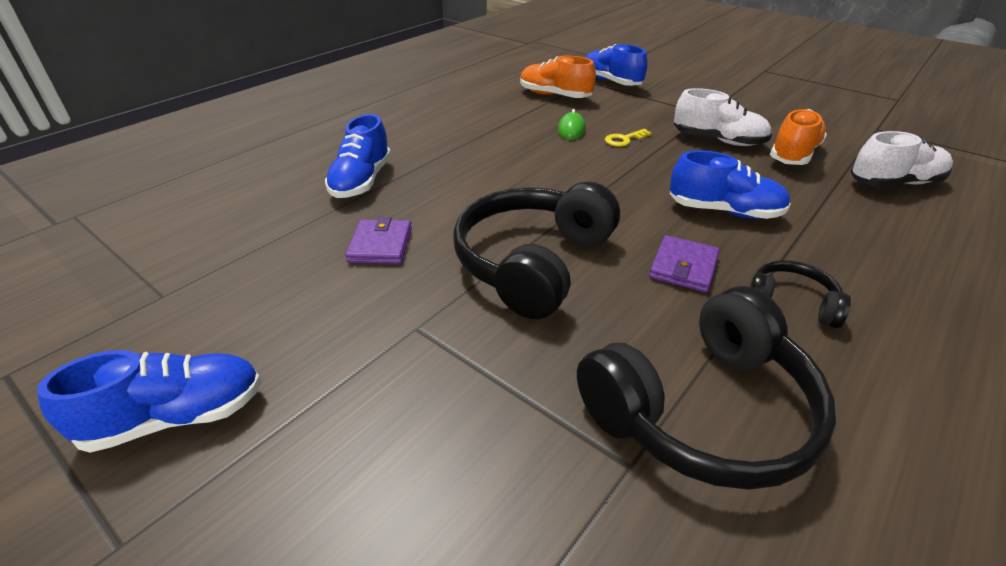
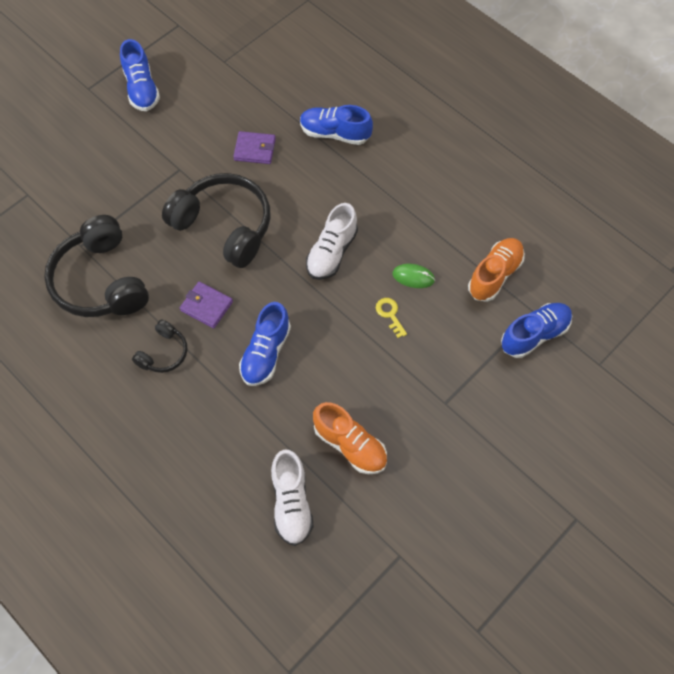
camera: 95 degrees right, 25 degrees up
white shoe [674,88,772,146] -> white shoe moved to [306,203,358,280]

